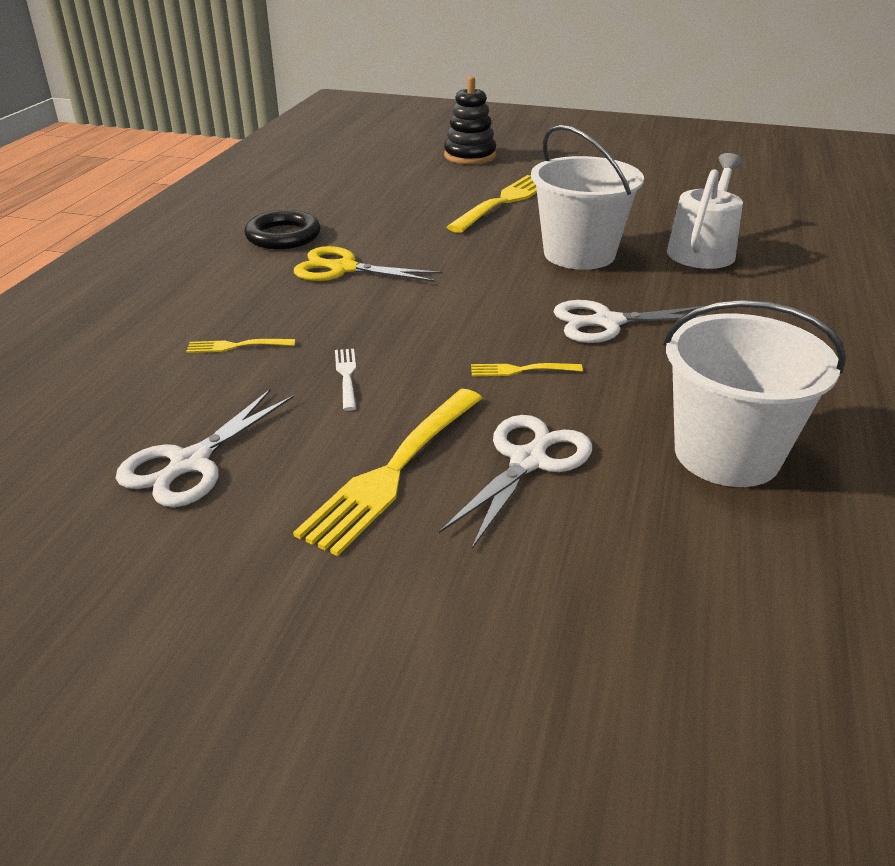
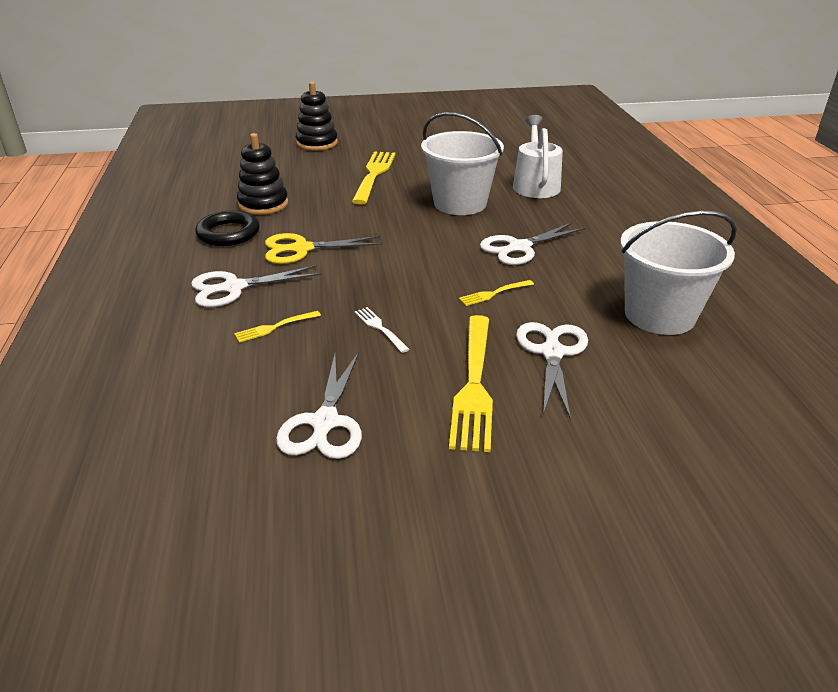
camera: 25 degrees left, 0 degrees up
none -> white scissors [191,265,322,307]
none -> black stacking toy [237,133,288,215]

